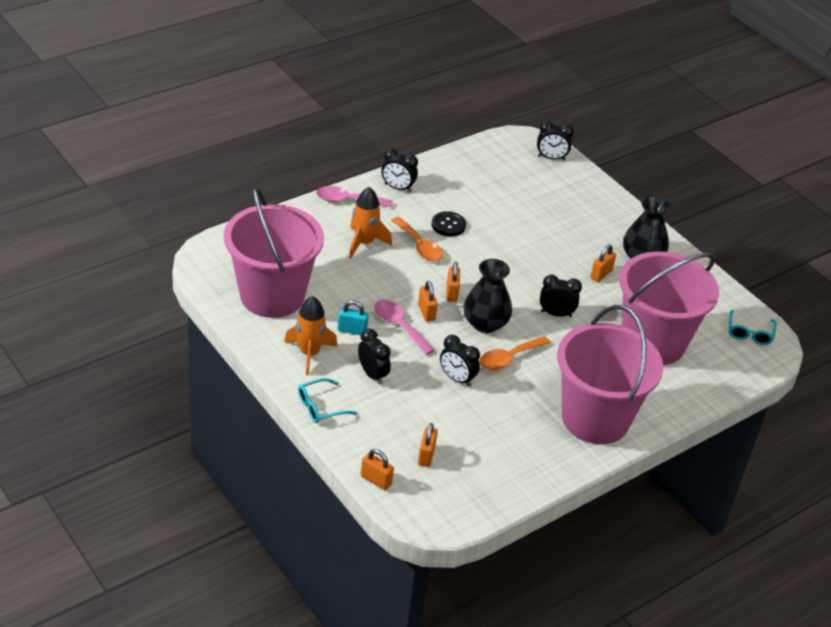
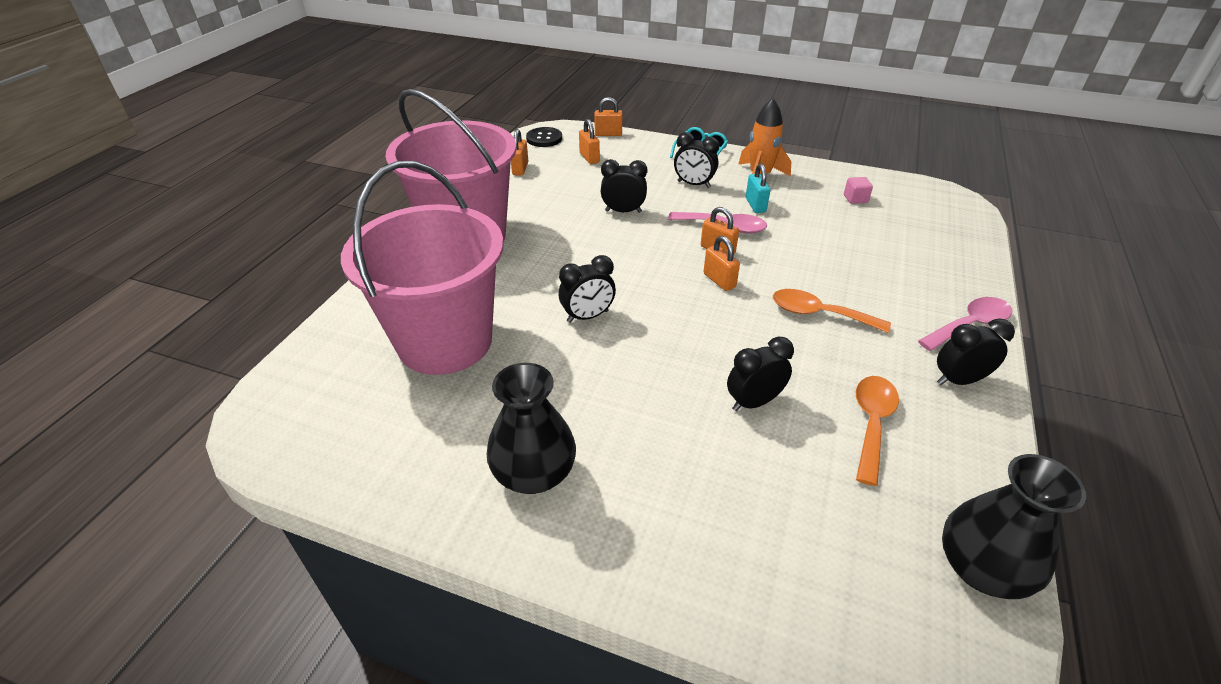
camera: 150 degrees right, 0 degrees up
pink bucket [224,187,324,318] -> pink cube [844,177,873,204]
turquoise padlock [338,301,369,335] -> turquoise padlock turned 75 degrees counterclockwise [746,163,770,213]
orange rocket [349,187,392,258] -> none
black button [431,211,466,236] -> black button moved to [526,127,562,147]
black vase [463,259,512,333] -> black vase moved to [942,454,1086,599]
orange spoon [479,336,550,370] -> orange spoon moved to [856,376,899,486]
black clock [537,121,574,161] -> black clock moved to [727,337,794,411]
orange padlock [590,245,616,282] -> orange padlock moved to [511,129,528,176]
turquoise glasses [729,310,777,345] -> none

